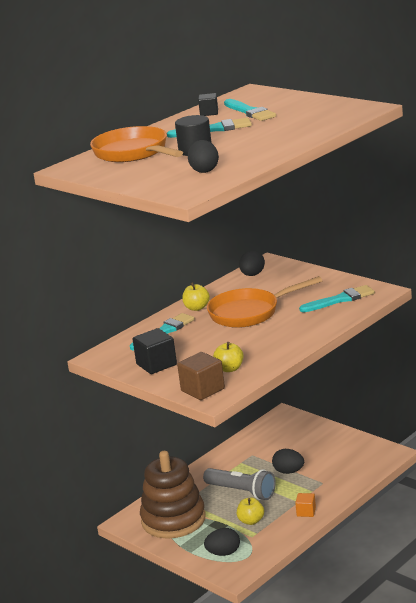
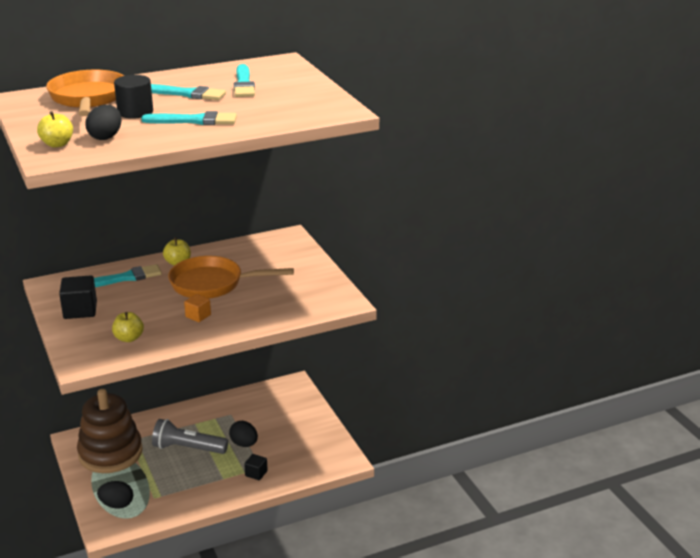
camera: 20 degrees right, 5 degrees up
brown cube [177,352,225,400] -> none
black cube [198,93,218,116] -> black cube moved to [244,454,268,480]
grey flashlight [203,468,276,500] -> grey flashlight turned 135 degrees clockwise [152,419,228,454]
yellow apple [237,497,264,525] -> yellow apple moved to [37,111,73,148]
black egg [239,250,265,276] -> none
orange cube [295,493,316,517] -> orange cube moved to [184,294,211,322]
turquoise brush [299,285,375,312] -> turquoise brush moved to [141,111,237,125]

